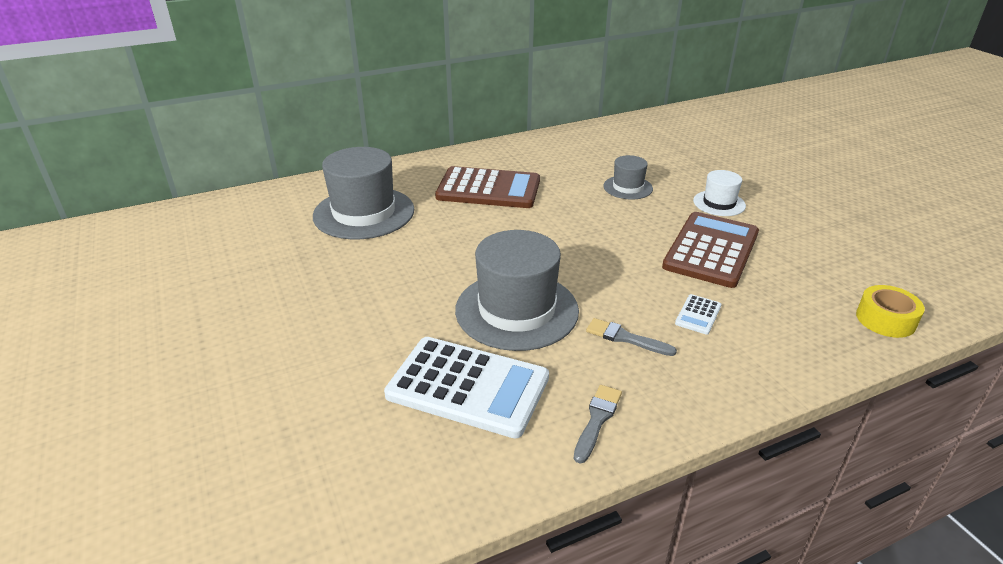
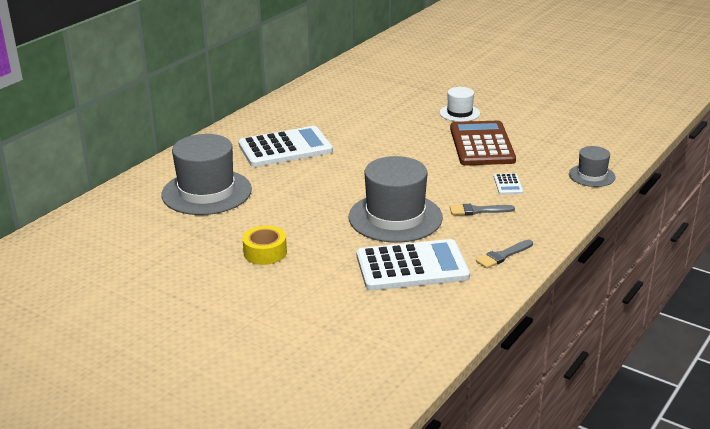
camera: 30 degrees left, 5 degrees down
brown calculator [435,166,540,208] -> white calculator [238,126,333,167]
grey brush [574,385,622,464] -> grey brush turned 120 degrees counterclockwise [476,239,533,269]
grey hat [603,155,653,200] -> grey hat moved to [569,146,616,187]
yellow tape [856,285,925,338] -> yellow tape moved to [242,226,287,265]

